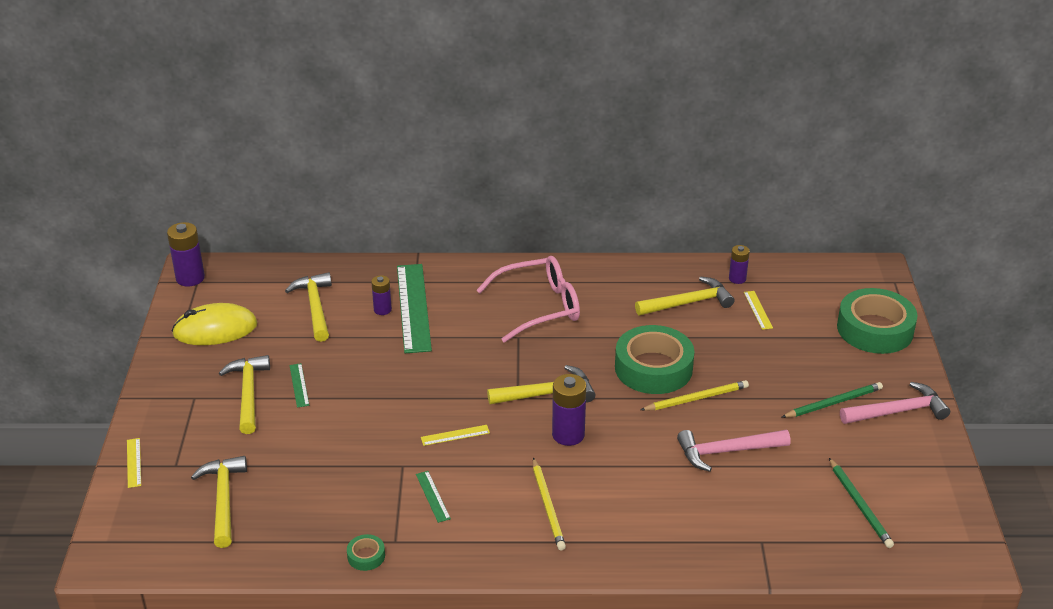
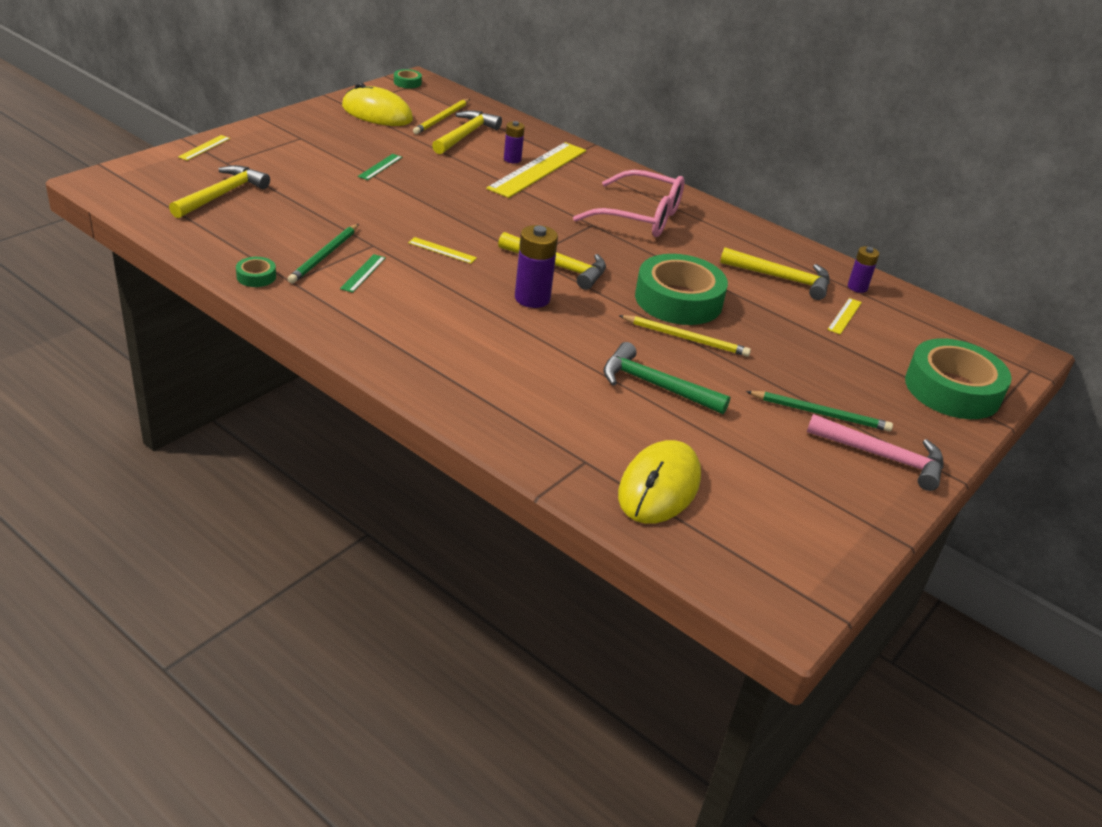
camera: 35 degrees right, 0 degrees up
purple battery [167,222,205,287] -> green tape [394,69,422,88]
yellow hammer [219,355,270,434] -> none
green ruler [397,264,432,353] -> yellow ruler [486,142,586,198]
yellow pencil [533,457,566,550] -> yellow pencil moved to [413,99,470,134]
pink hammer [677,430,790,472] -> green hammer [603,342,730,414]
green pencil [829,458,894,548] -> green pencil moved to [288,224,359,284]
none -> yellow mouse [618,440,701,524]

